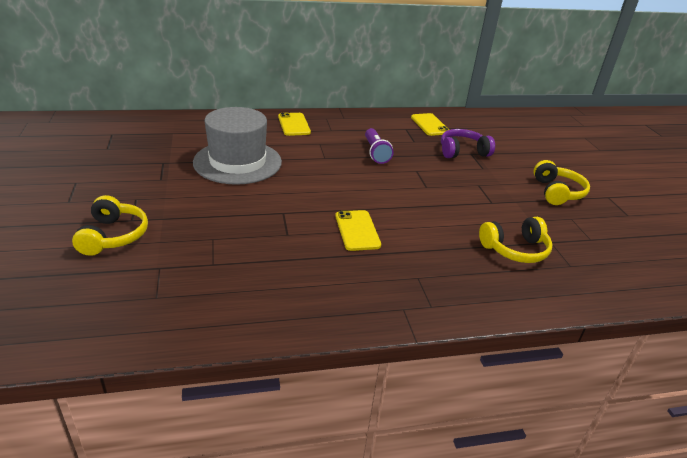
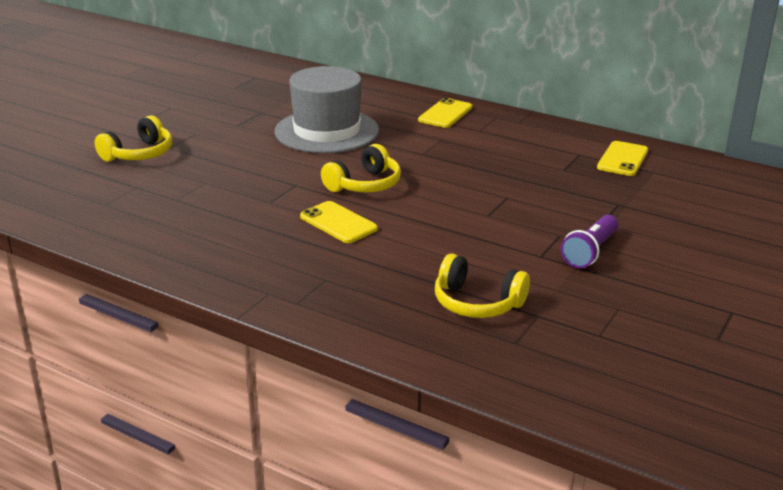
camera: 45 degrees right, 5 degrees down
yellow phone [335,210,381,251] -> yellow phone turned 75 degrees counterclockwise [300,201,378,243]
purple flashlight [365,128,394,164] -> purple flashlight moved to [561,215,618,268]
purple headphones [441,129,495,158] -> none
yellow headphones [533,160,590,205] -> yellow headphones moved to [321,144,401,193]

